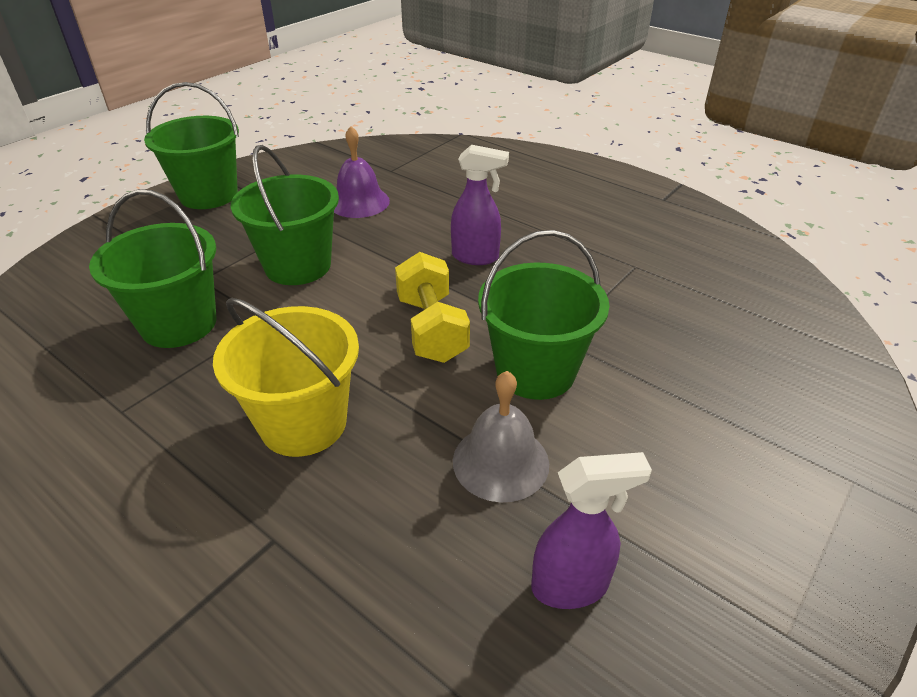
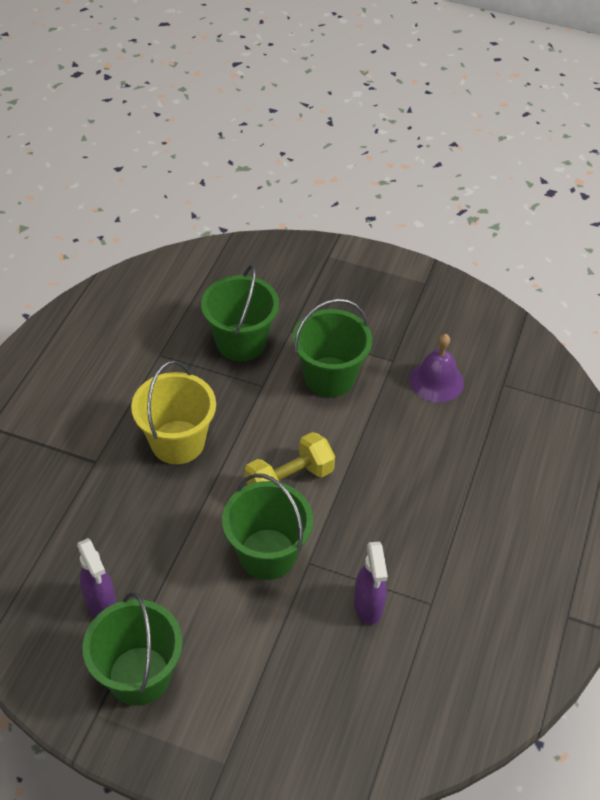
camera: 70 degrees right, 10 degrees up
green bucket [144,82,239,209] -> green bucket moved to [82,592,183,706]
purple spray bottle [451,145,509,265] -> purple spray bottle moved to [354,541,388,625]
grey bell [453,371,549,502] -> none

